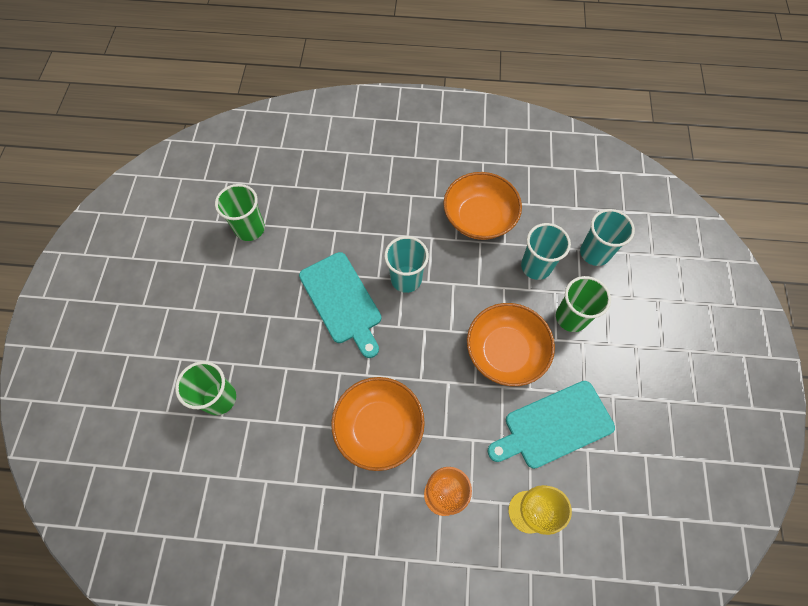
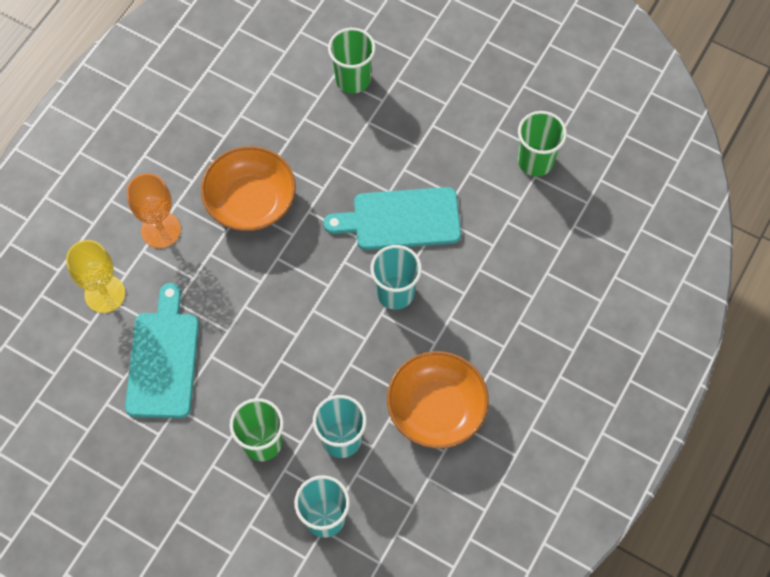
camera: 115 degrees right, 0 degrees up
orange bowl [467,303,555,386] -> none

